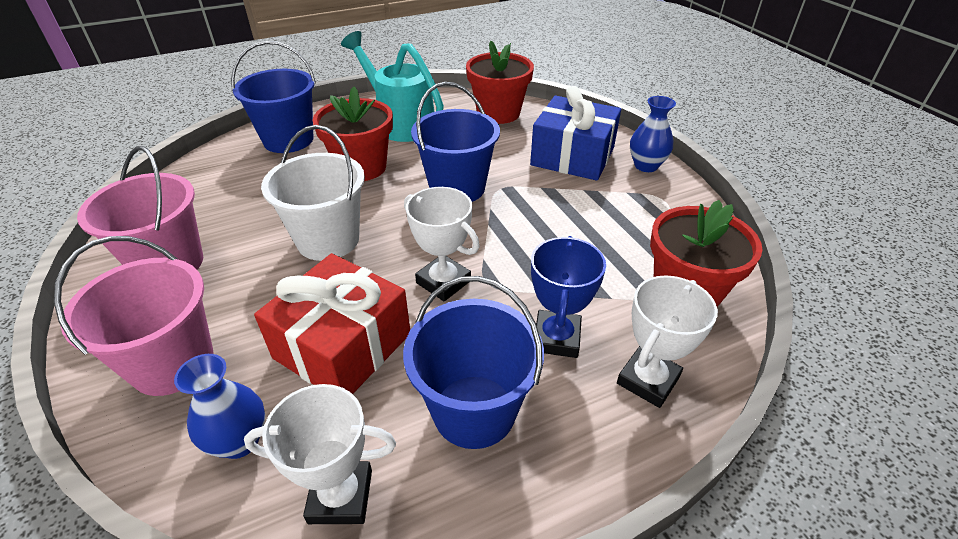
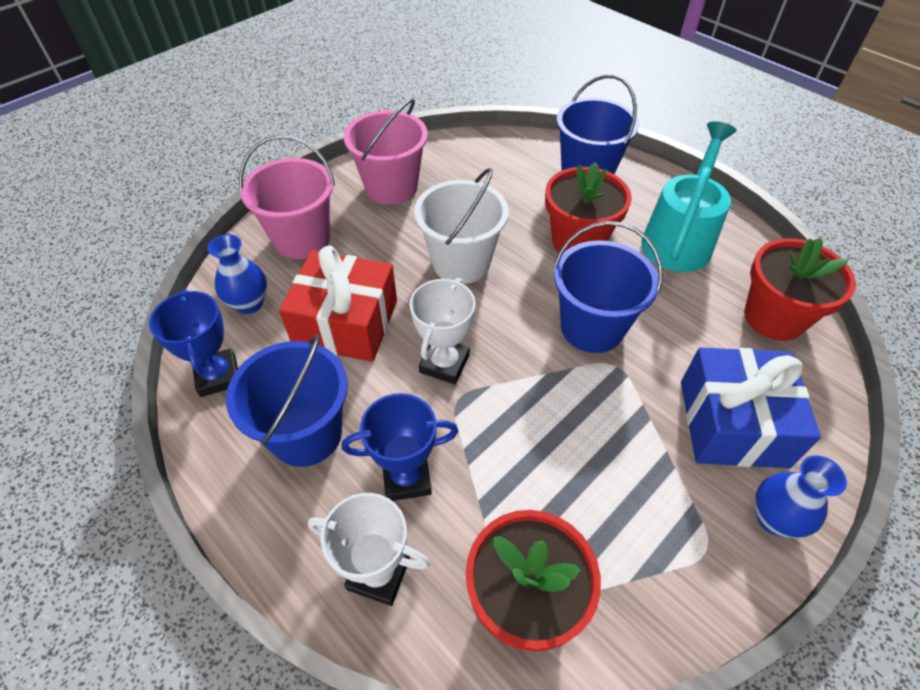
camera: 70 degrees right, 10 degrees up
white trophy [244,384,396,524] -> blue trophy [149,290,238,397]

